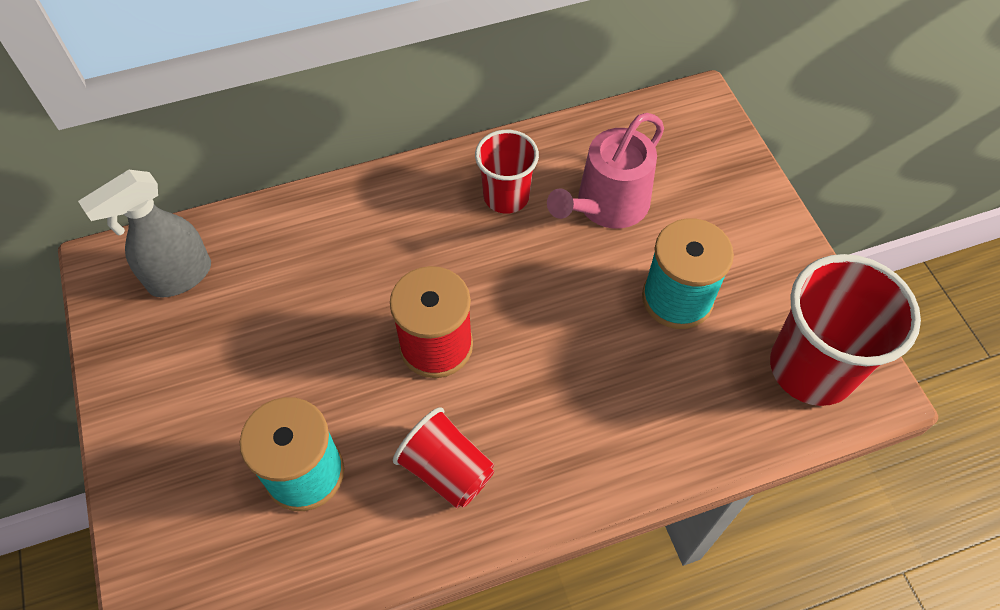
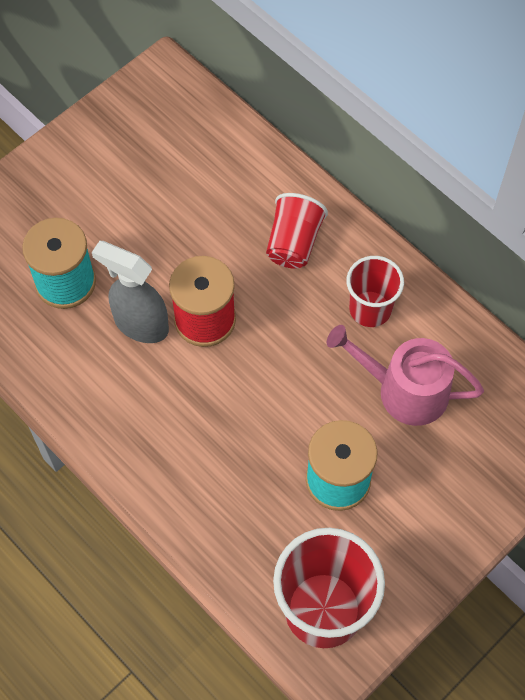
camera: 65 degrees right, 5 degrees up
grey spray bottle [78,170,211,298] -> grey spray bottle moved to [92,241,169,343]
red cup [393,407,494,508] -> red cup moved to [266,193,328,269]

